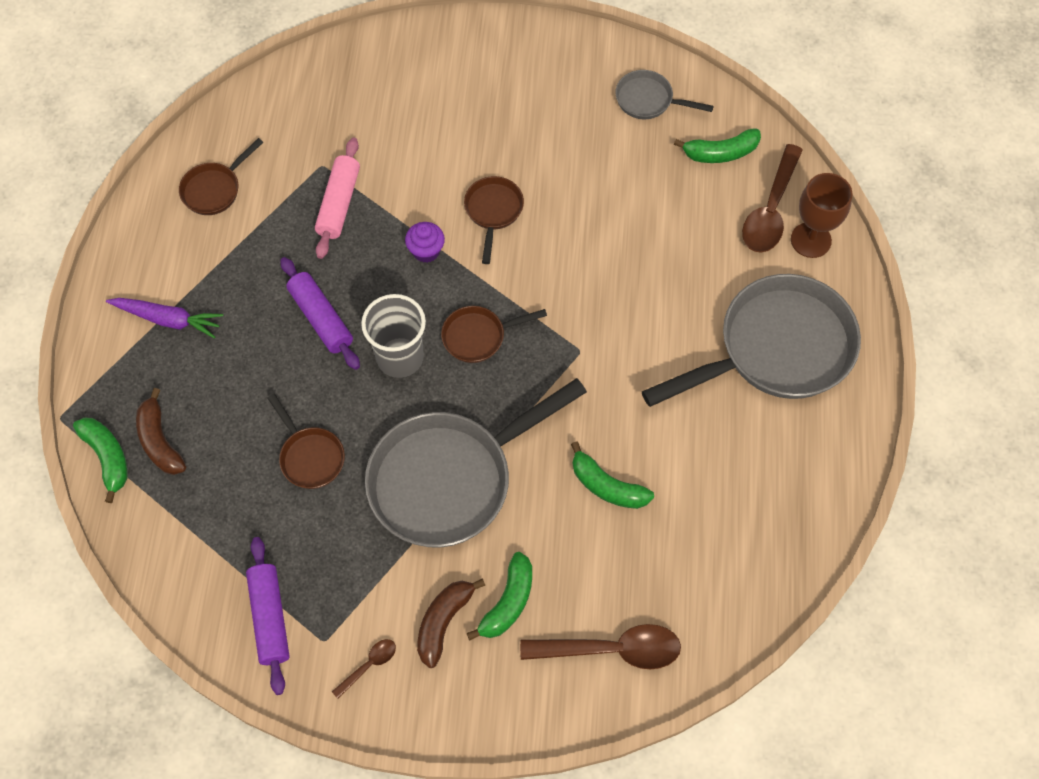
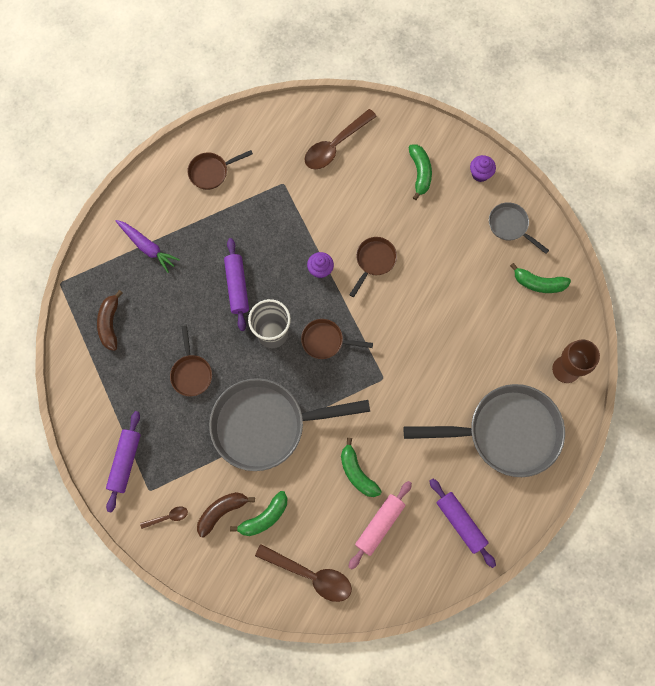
camera: 25 degrees right, 10 degrees up
green banana [73,417,127,503] -> green banana moved to [408,145,432,200]
pink rolling pin [315,137,360,259] -> pink rolling pin moved to [348,481,412,570]
brown spoon [742,144,803,253] -> brown spoon moved to [304,109,377,169]
none -> purple rolling pin [429,478,496,568]
none -> purple cupcake [470,155,496,182]

